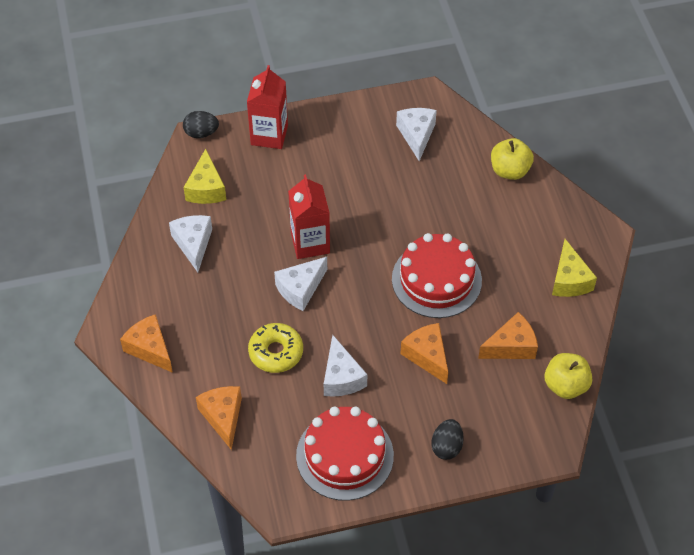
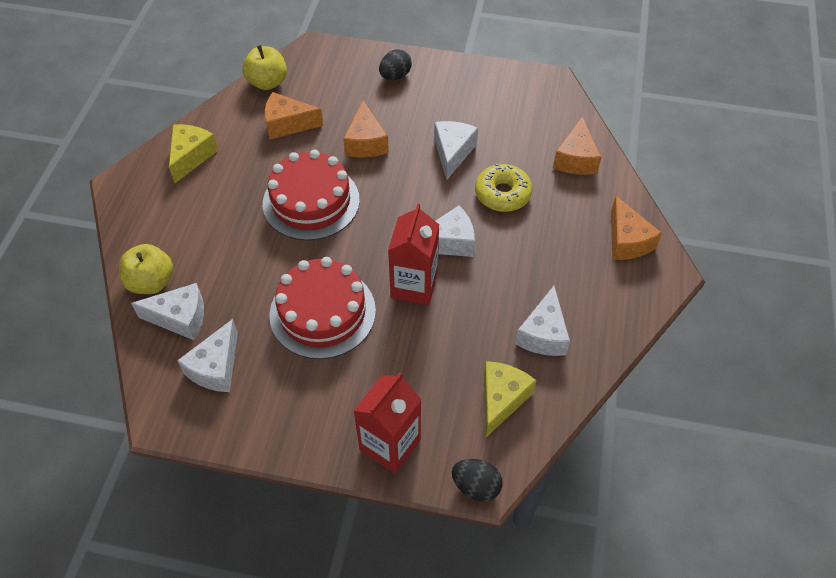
camera: 155 degrees left, 0 degrees up
red cake [296,406,394,501] -> red cake moved to [269,257,376,359]
none -> white cheese [131,283,204,340]

